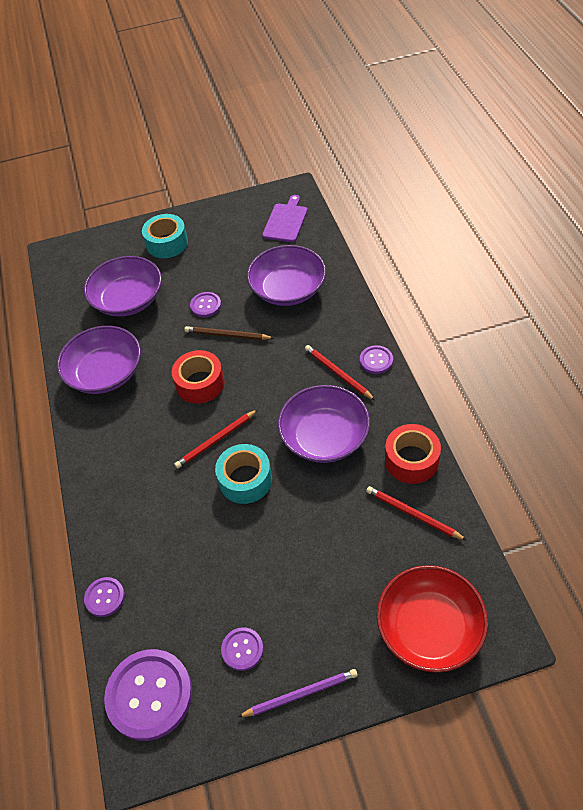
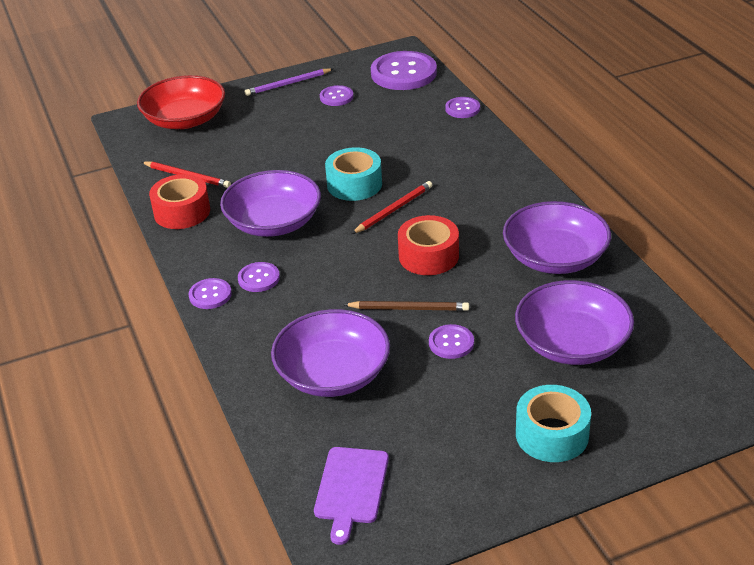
camera: 170 degrees right, 15 degrees down
red pencil [305,345,375,400] -> purple button [238,262,280,292]

